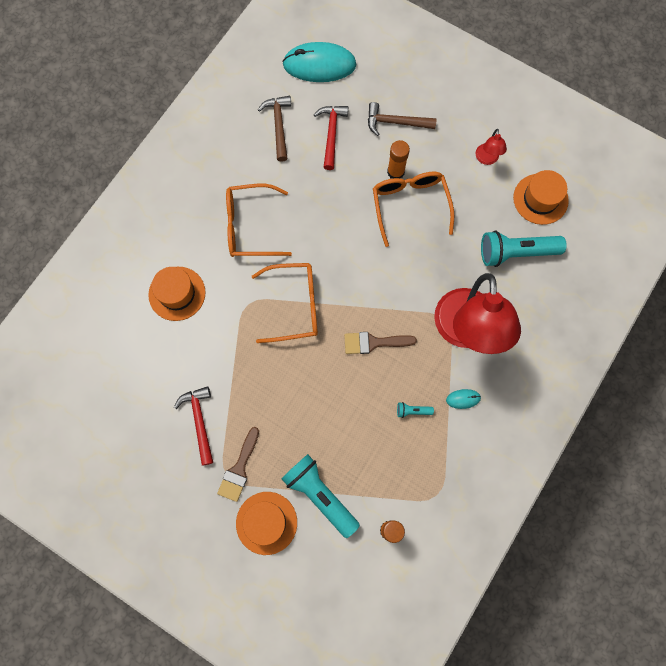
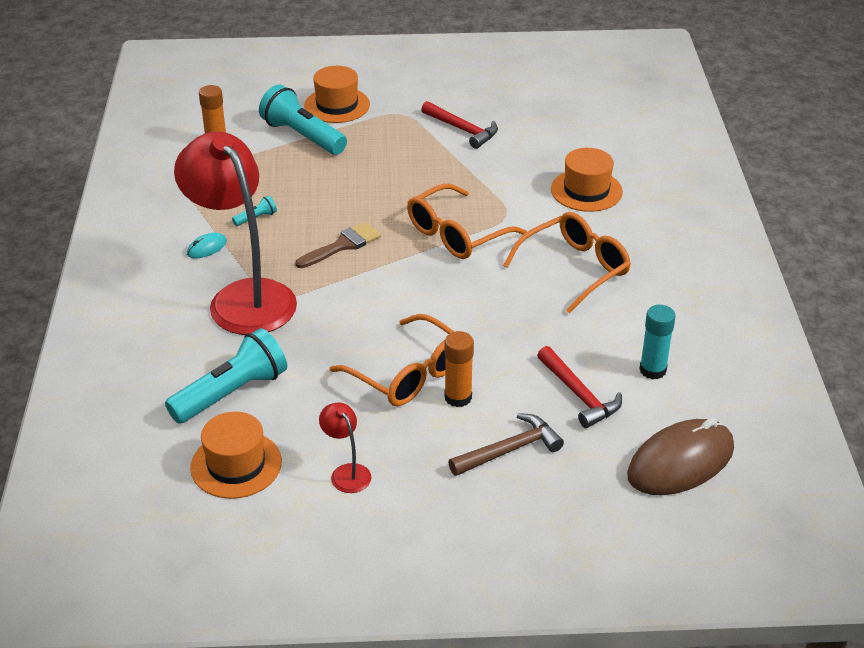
camera: 145 degrees right, 35 degrees down
brown brush [217,427,259,502] -> none
brown hammer [258,96,291,162] -> turquoise glue stick [639,305,676,379]
turquoise flashlight [281,454,360,538] -> turquoise flashlight turned 150 degrees counterclockwise [259,84,347,155]
turquoise mouse [282,42,357,82] -> brown mouse [627,418,734,495]

